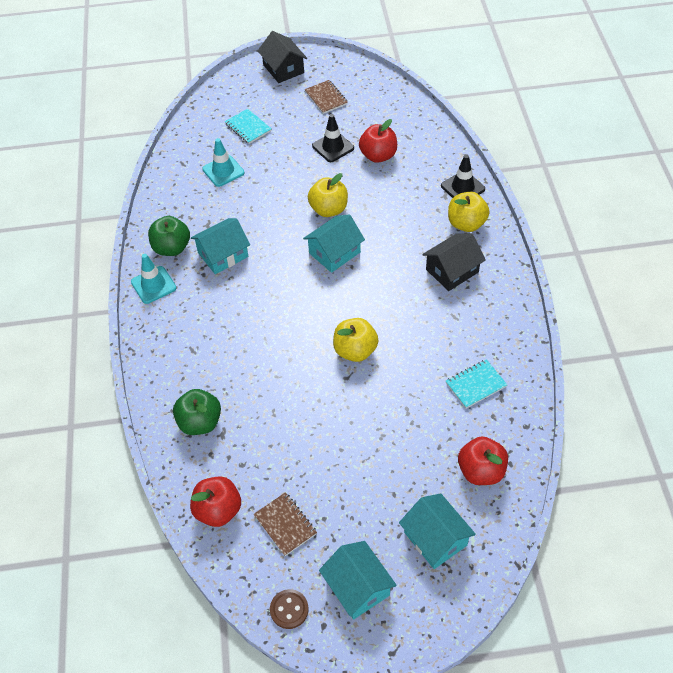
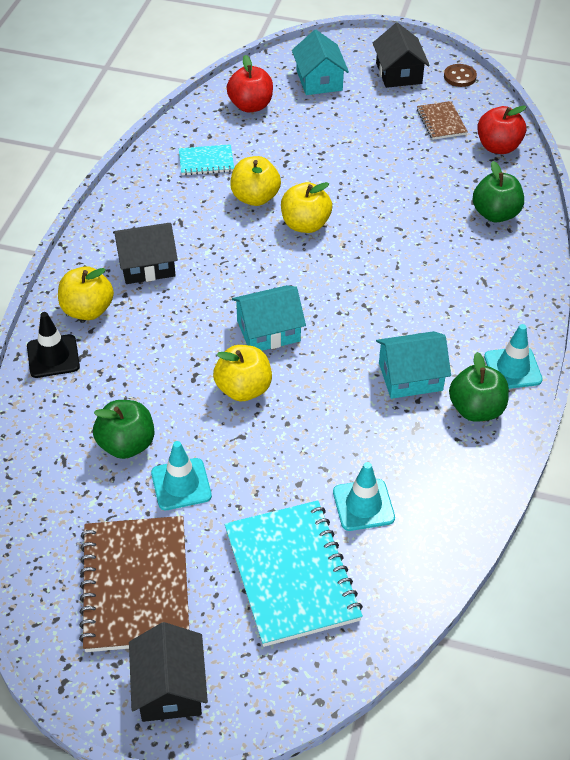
camera: 160 degrees left, 5 degrees down
turquoise notebook [225,109,272,144] -> turquoise notebook [225,500,363,647], size x1.98
brown notebook [305,80,348,114] -> brown notebook [79,516,189,652], size x1.98
black traffic cone [312,114,354,162] -> turquoise traffic cone [151,441,212,510]
turquoise house [319,541,397,620] -> black house [373,23,430,88]
red apple [359,119,397,163] -> green apple [93,400,154,459]
none -> yellow apple [230,156,281,206]

